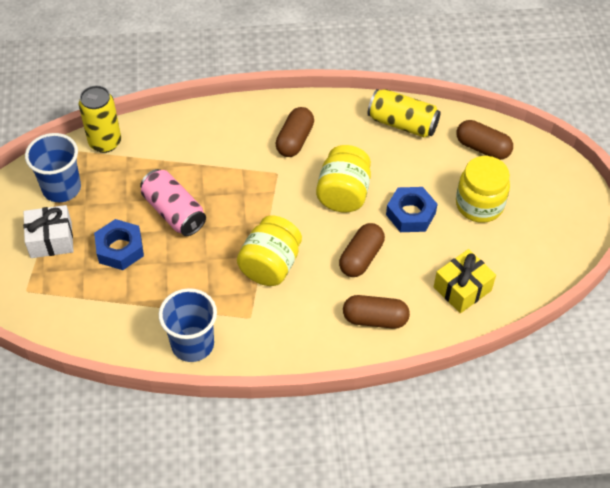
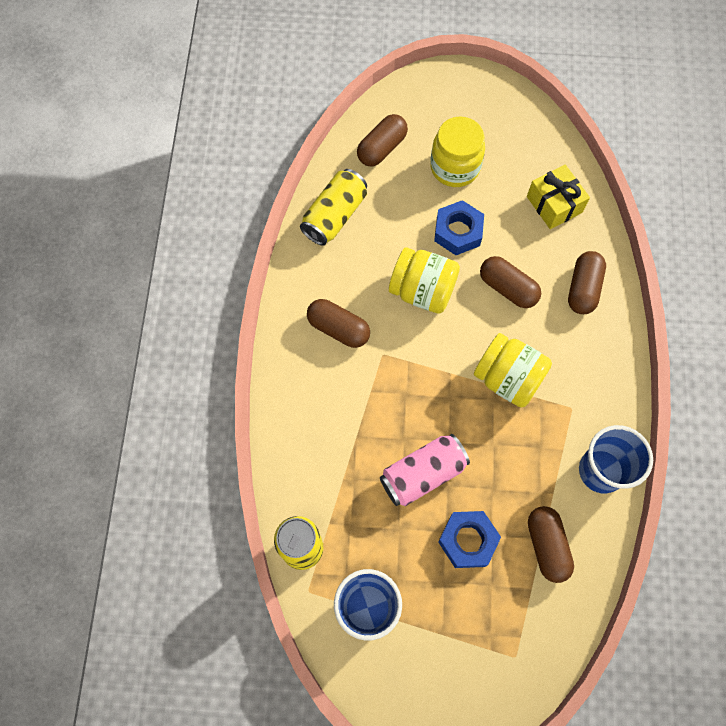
camera: 80 degrees left, 15 degrees up
white gift [23,205,74,258] -> none
none -> brown capsule [528,506,574,583]

